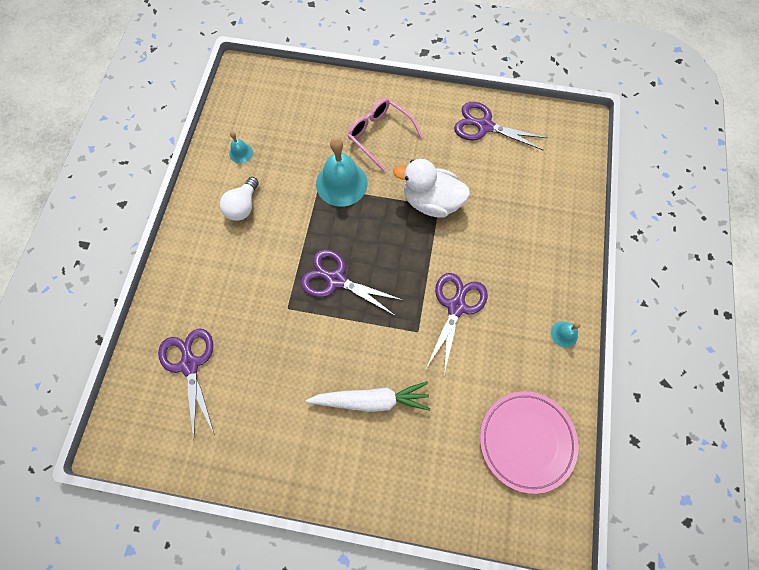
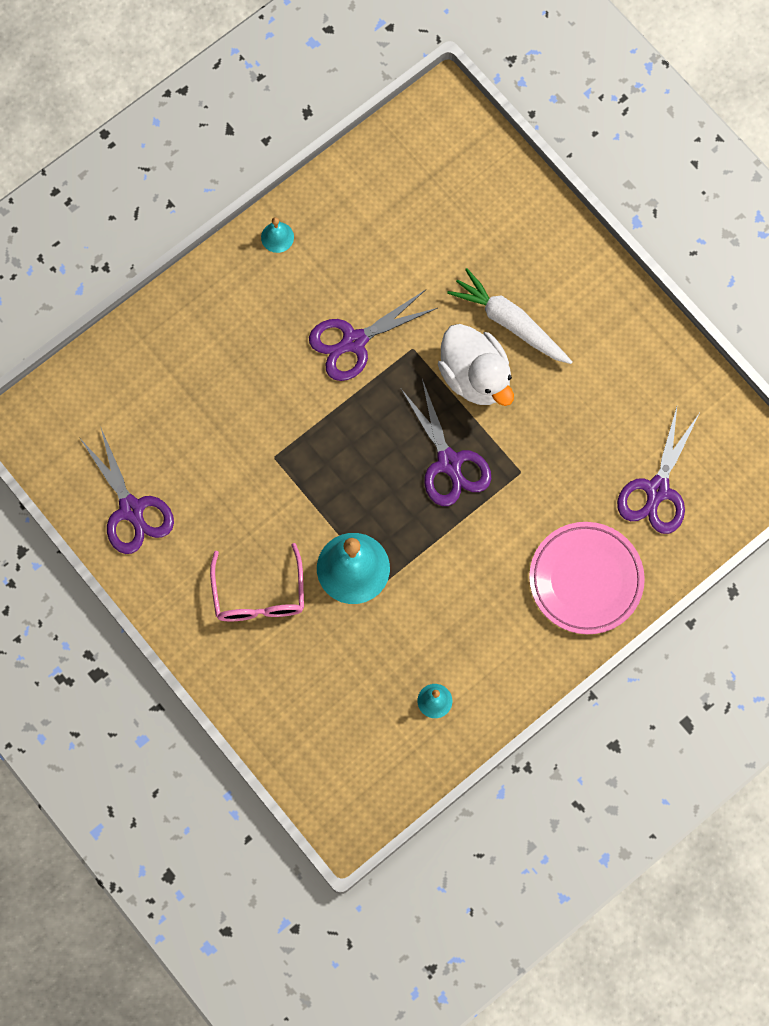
camera: 140 degrees left, 5 degrees up
white light bulb [220,177,259,221] -> none
white duck [393,159,470,218] -> white duck moved to [438,324,514,406]
pink plate [480,391,579,494] -> pink plate moved to [529,522,645,634]

